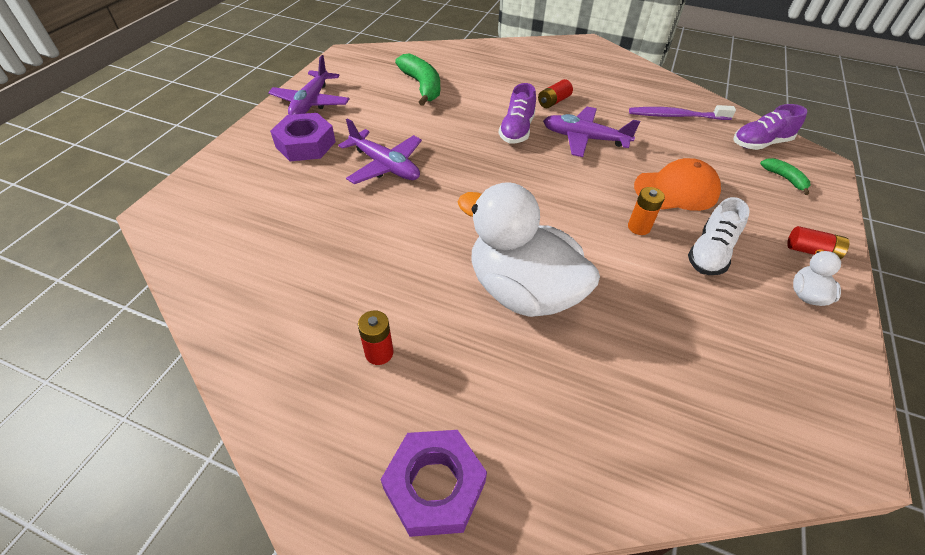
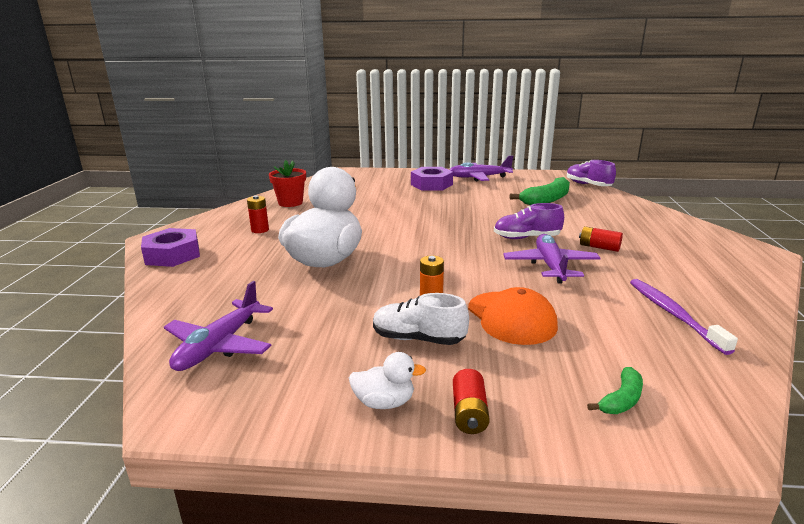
camera: 75 degrees right, 25 degrees down
purple plane [338,118,422,184] -> purple plane moved to [164,281,273,371]
purple shoe [733,104,807,150] -> purple shoe moved to [567,160,616,186]
none -> red flower pot [269,160,306,207]

